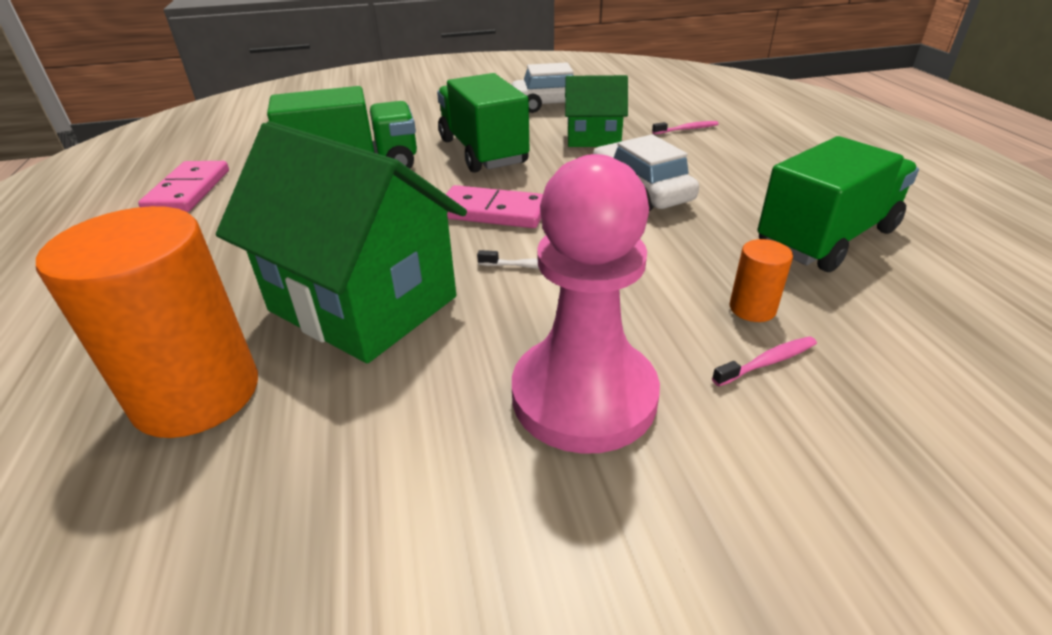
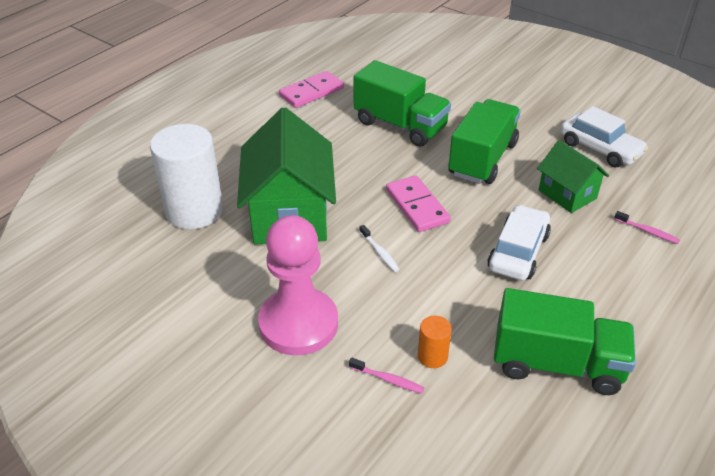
camera: 50 degrees right, 5 degrees up
orange cylinder [36,206,258,438] -> white cylinder [150,124,223,229]

